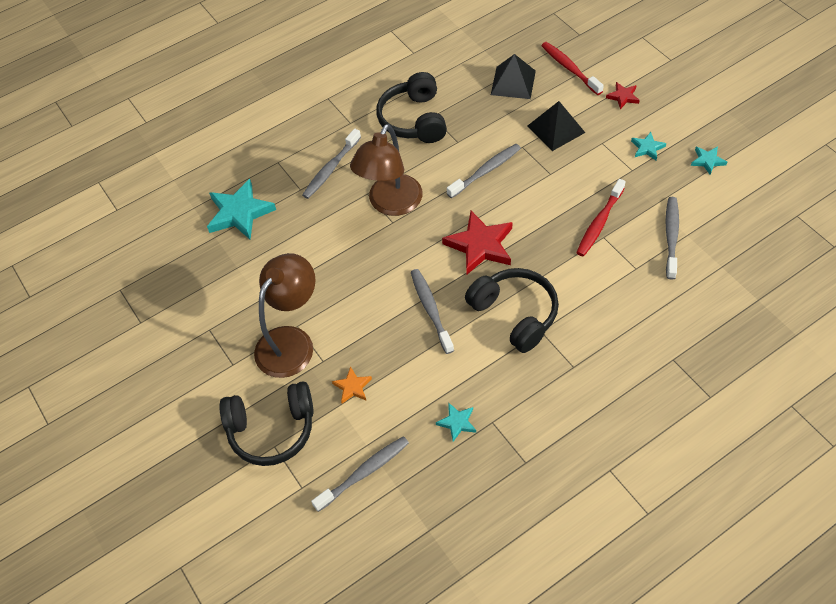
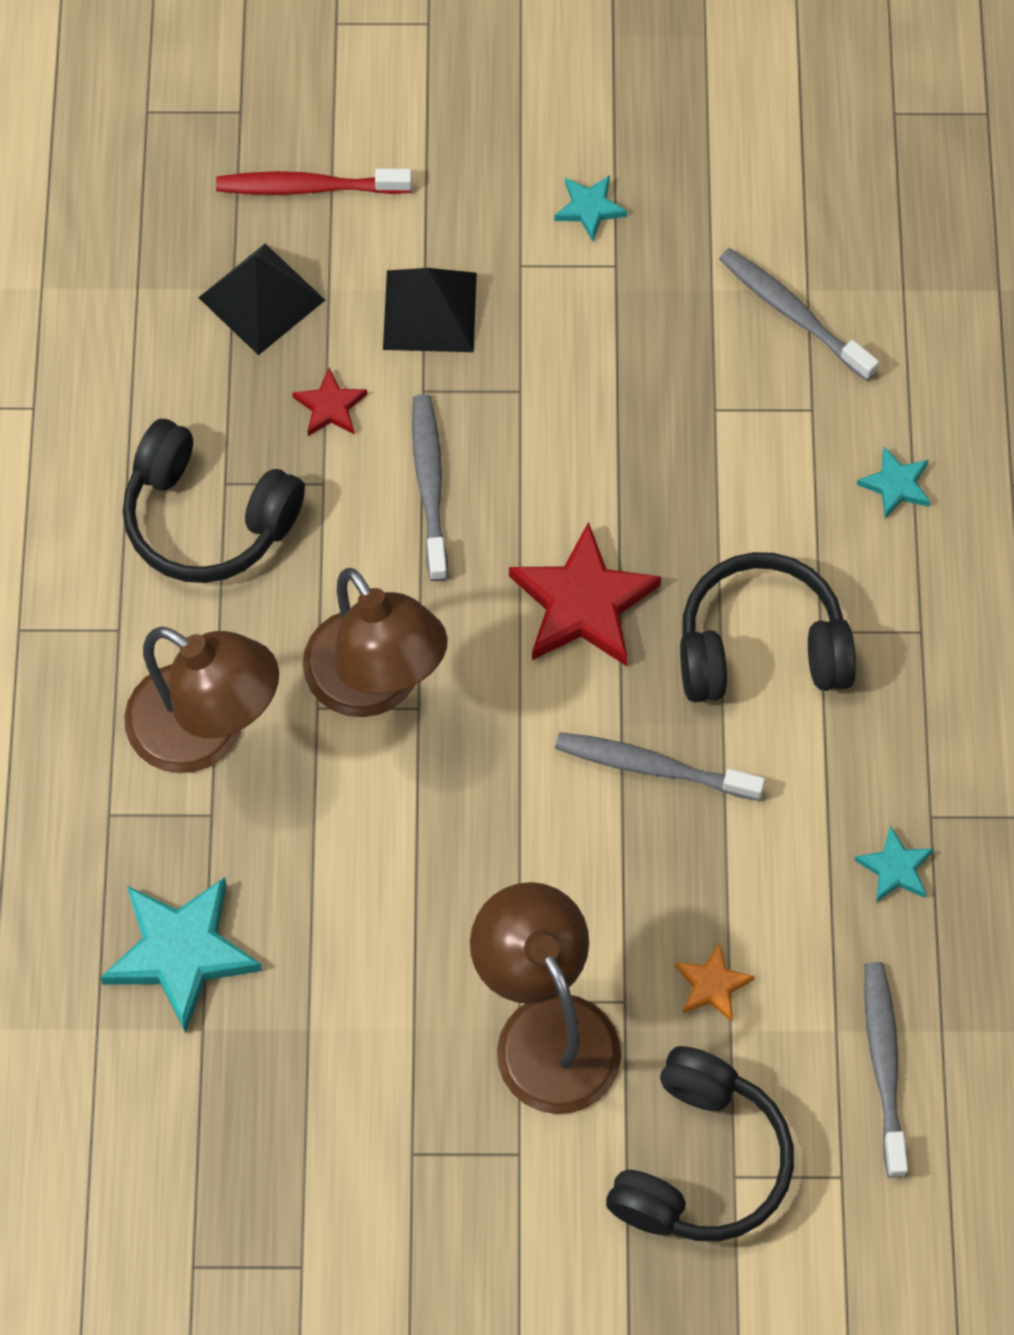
camera: 60 degrees left, 10 degrees up
grey toothbrush [302,129,361,199] -> brown lamp [124,627,279,773]
red toothbrush [576,179,626,256] -> none
red star [606,82,640,109] -> red star moved to [292,368,367,436]
turquoise star [691,147,727,175] -> turquoise star moved to [857,447,930,519]

